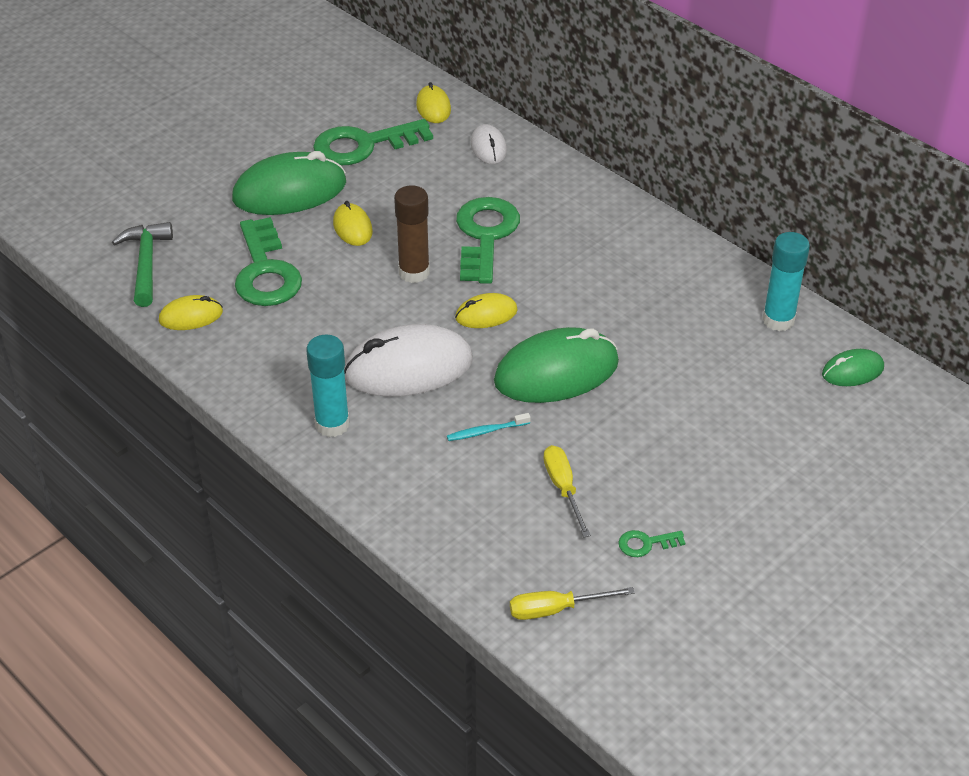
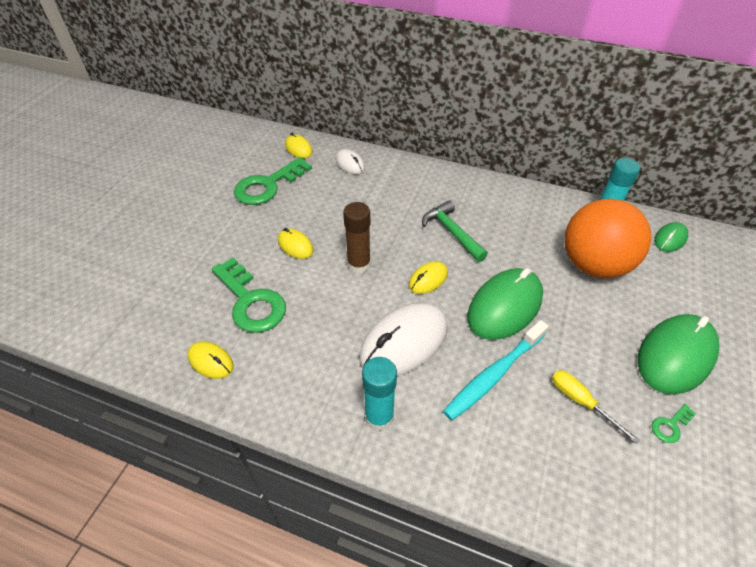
camera: 25 degrees left, 5 degrees up
green hammer [112,222,173,307] -> green hammer moved to [422,200,488,262]
yellow mouse [159,295,223,330] -> yellow mouse turned 75 degrees clockwise [188,341,234,379]
green mouse [232,151,346,215] -> green mouse moved to [638,314,719,394]
turquoise toothbrush [447,413,531,441] -> turquoise toothbrush [443,320,549,420], size x2.13
green key [456,197,520,284] -> none
yellow screwdriver [510,587,635,620] -> none
none -> orange ball [565,199,652,278]

